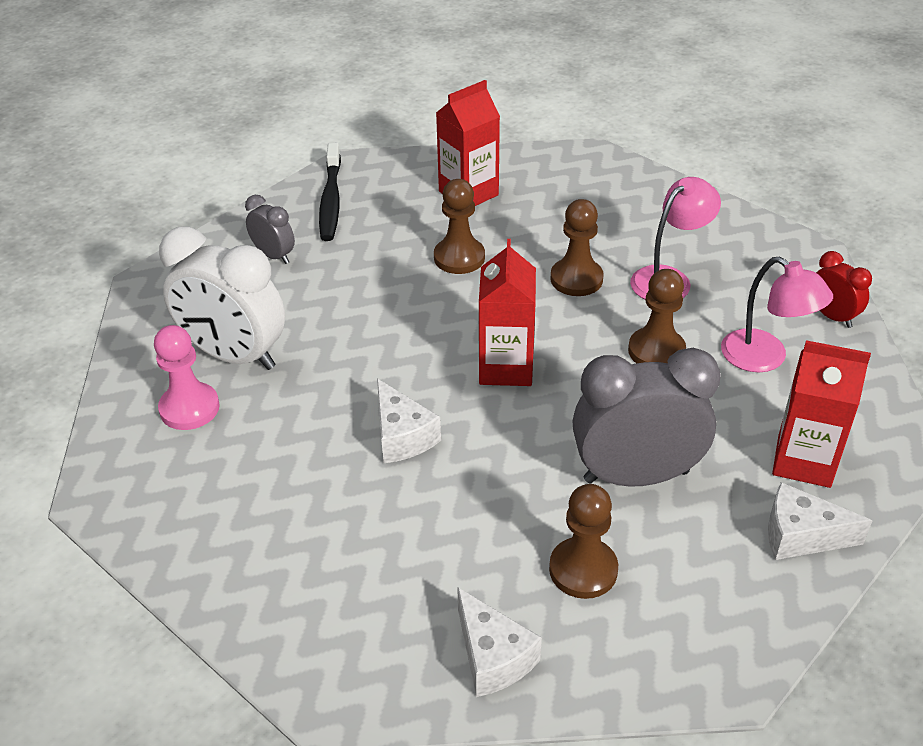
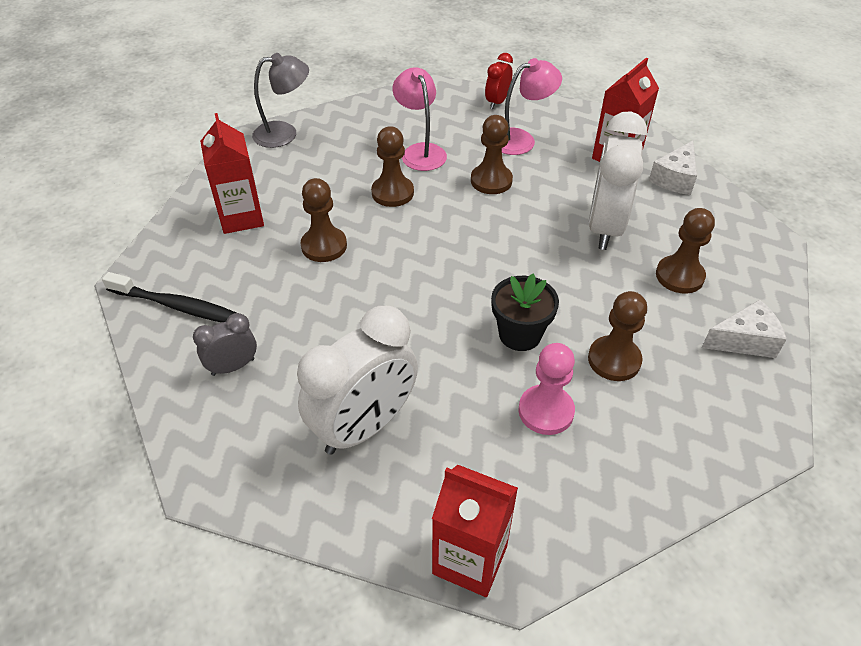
camera: 70 degrees left, 5 degrees up
pink pawn [154,325,220,430] -> pink pawn moved to [519,343,575,435]
white cheese [377,379,441,463] -> black flower pot [491,273,559,351]
red carton [479,239,536,386] -> red carton moved to [432,465,518,597]
grey clock [573,348,721,487] -> white clock [588,111,647,250]
red clock [816,251,872,328] -> red clock turned 45 degrees counterclockwise [485,53,513,109]
none -> grey lamp [252,53,309,148]
none -> brown pawn [588,291,647,381]

